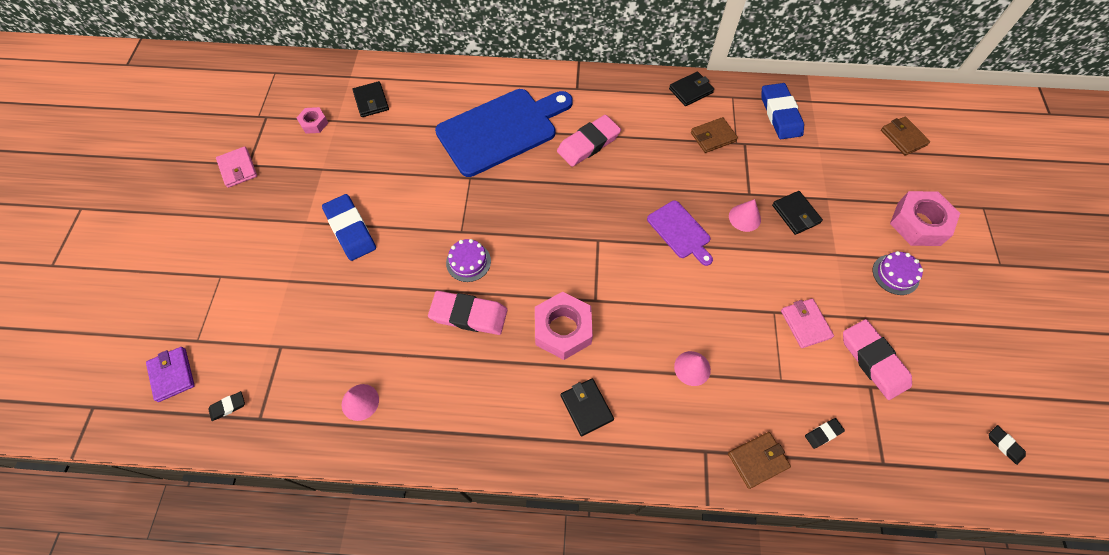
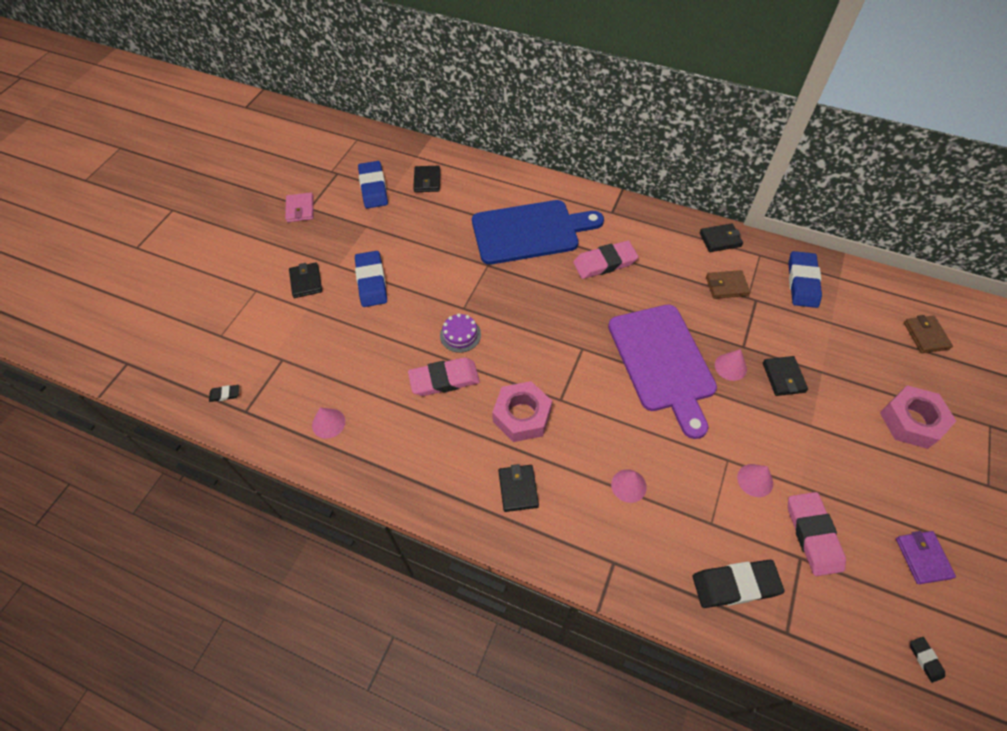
camera: 20 degrees right, 5 degrees down
purple wallet [146,347,195,402] -> purple wallet moved to [896,531,956,584]
pink nut [297,107,328,134] -> blue eraser [358,161,388,209]
pink eraser [428,291,507,335] -> pink eraser turned 45 degrees counterclockwise [408,358,480,396]
purple cutting board [647,200,713,266] -> purple cutting board [608,305,717,439], size x1.99
brown wallet [728,432,791,489] -> none
pink wallet [781,299,834,348] -> pink cone [737,464,773,497]
black eraser [805,418,845,449] -> black eraser [693,560,784,608], size x2.20
purple cake [873,251,923,295] -> none
none -> black wallet [289,262,322,298]

